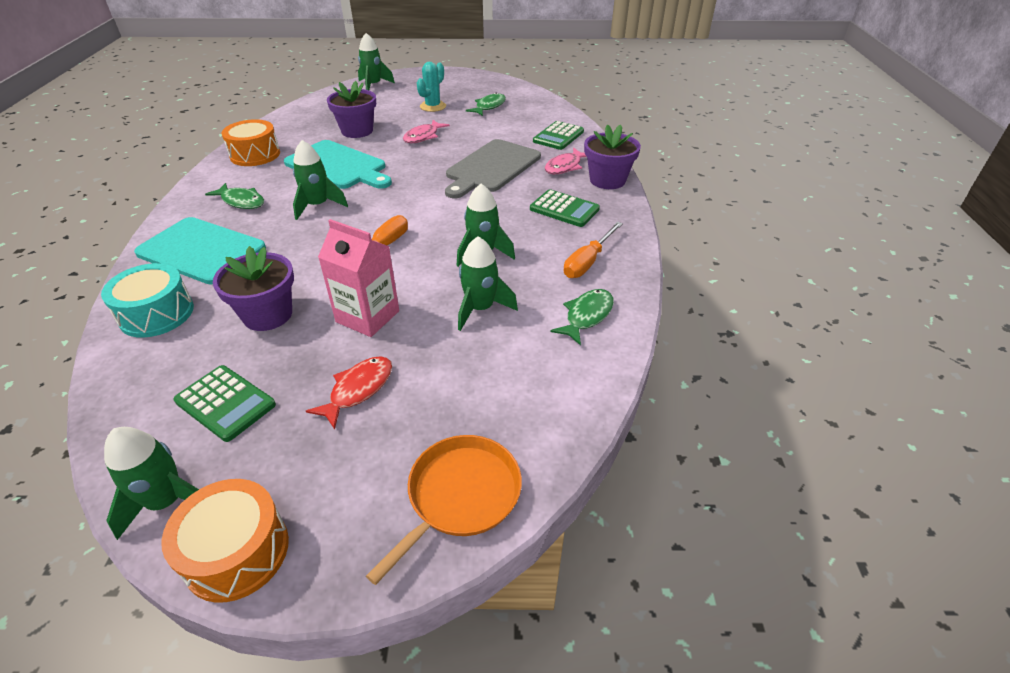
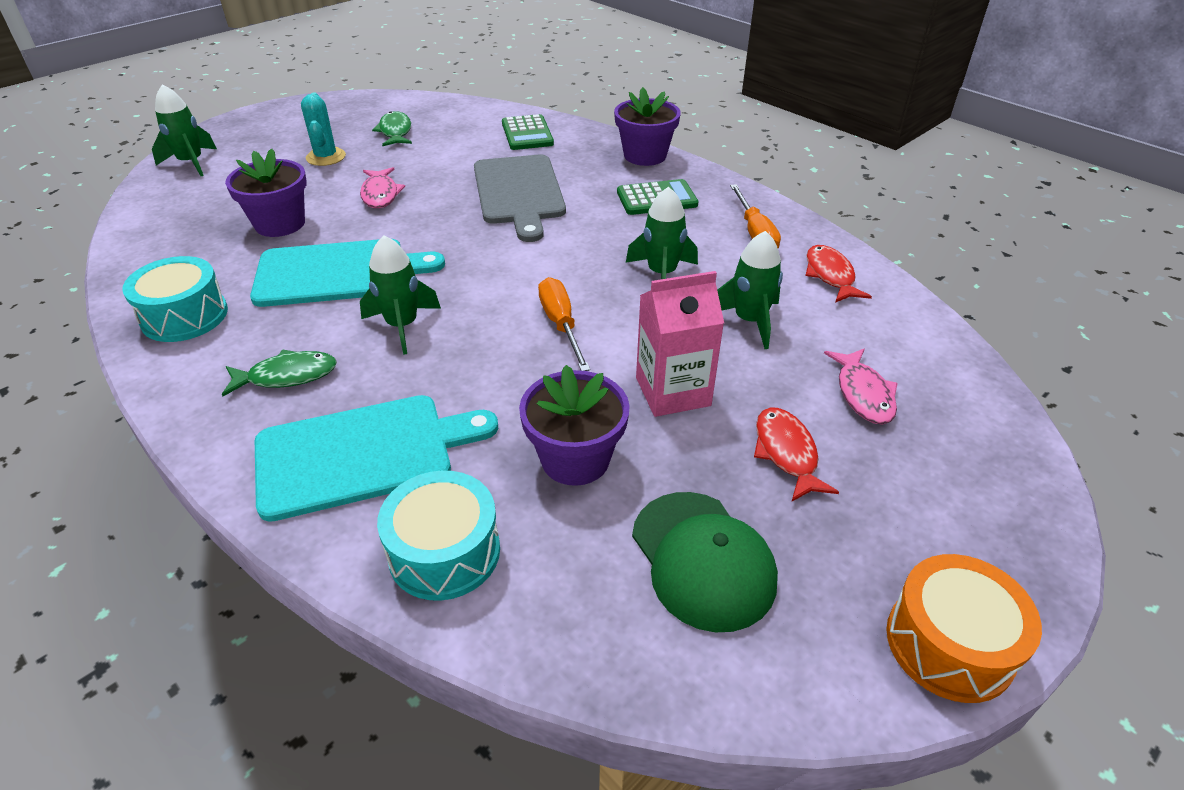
camera: 45 degrees left, 0 degrees up
green rocket [104,427,199,540] -> none
green calculator [173,365,276,442] -> green cap [632,492,778,632]
orange drum [221,119,280,166] -> turquoise drum [122,256,228,342]
orange pan [366,435,522,585] -> none
pink fish [545,148,587,174] -> pink fish moved to [824,348,898,425]
green fish [550,289,614,346] -> red fish [805,245,872,303]

